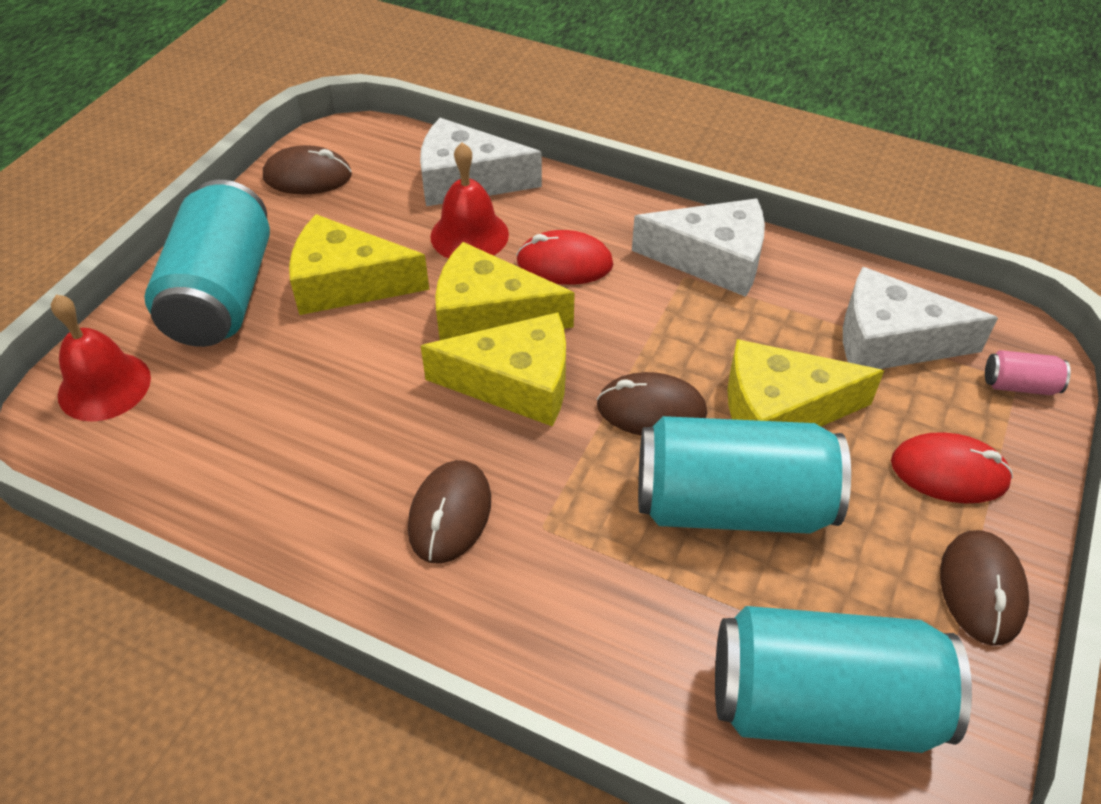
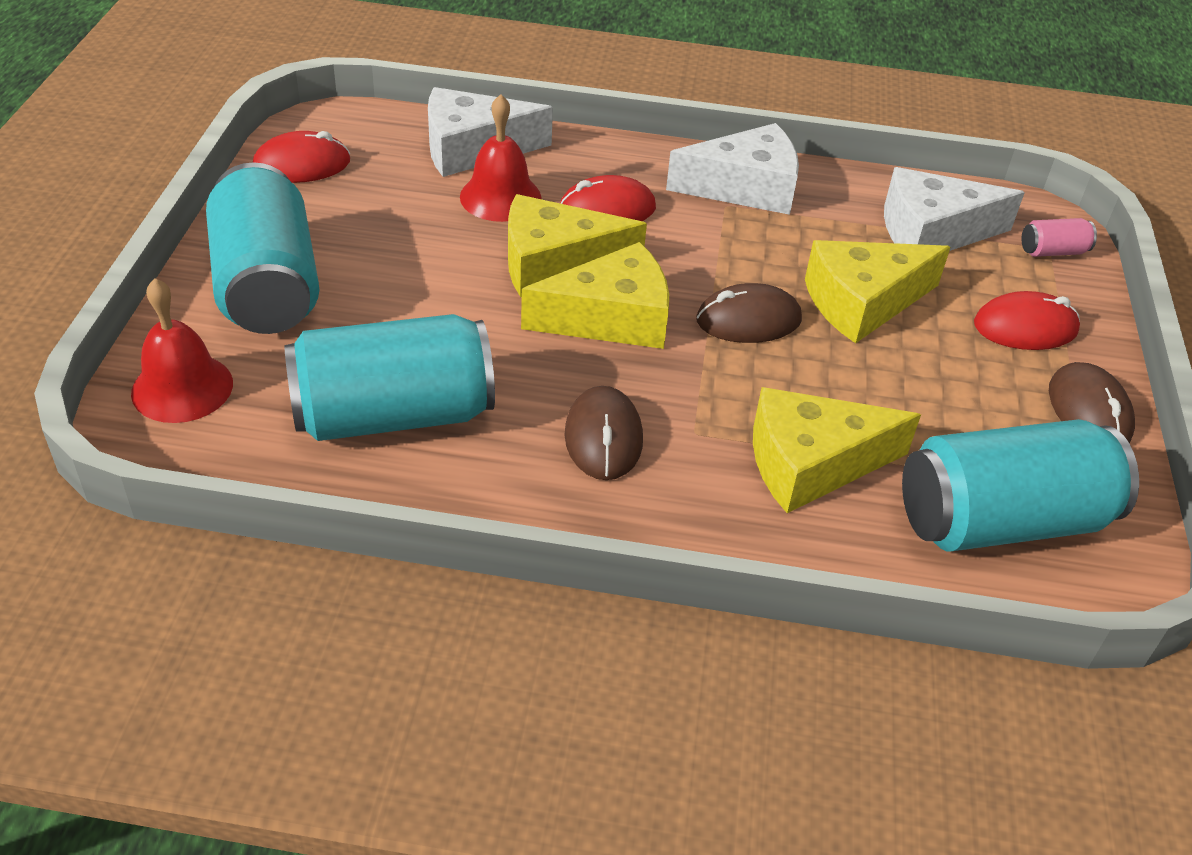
camera: 20 degrees left, 5 degrees down
brown mouse [263,145,352,194] -> red mouse [253,131,350,183]
yellow cheese [289,214,429,315] -> yellow cheese moved to [753,387,921,513]
turquoise can [638,416,851,534] -> turquoise can moved to [284,314,495,441]

